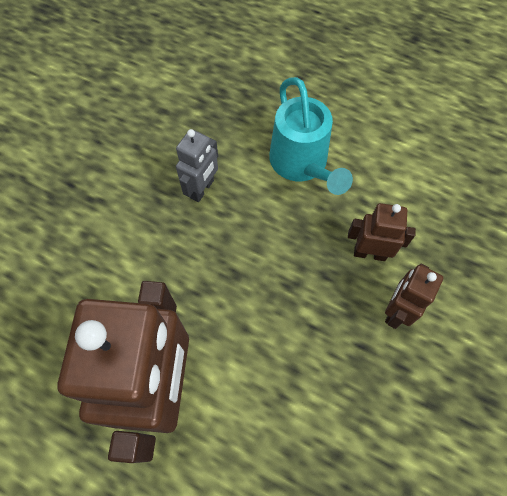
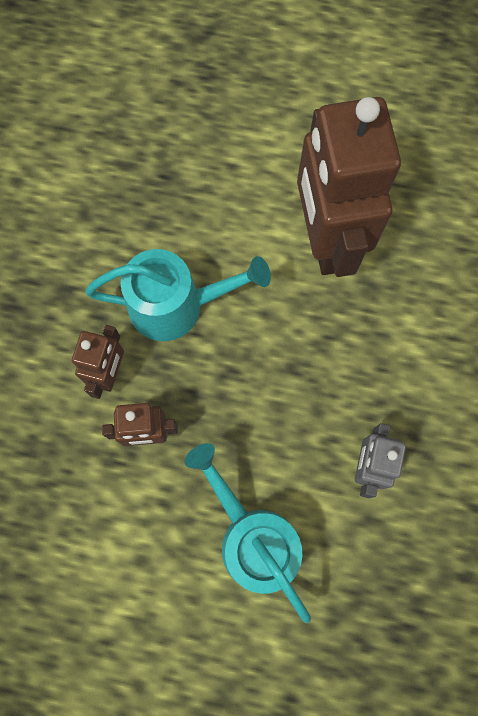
camera: 165 degrees right, 10 degrees up
none -> turquoise watering can [85,249,271,341]

